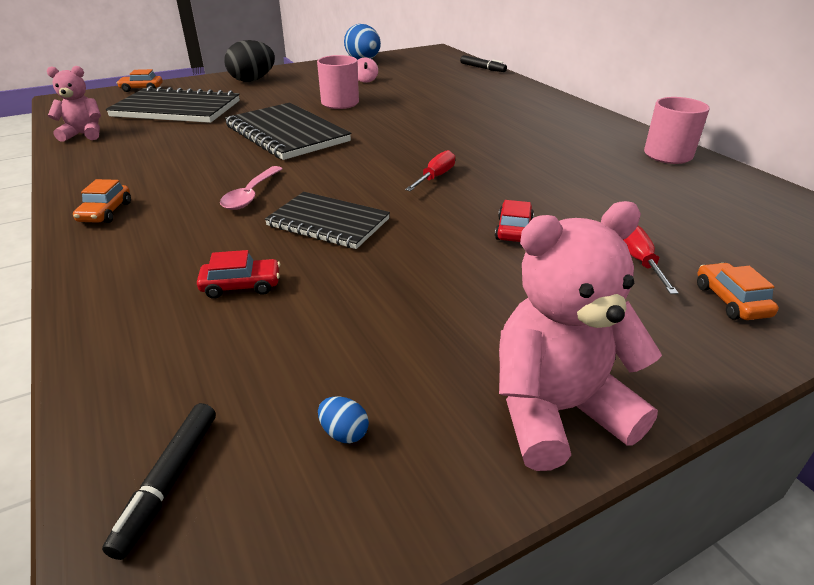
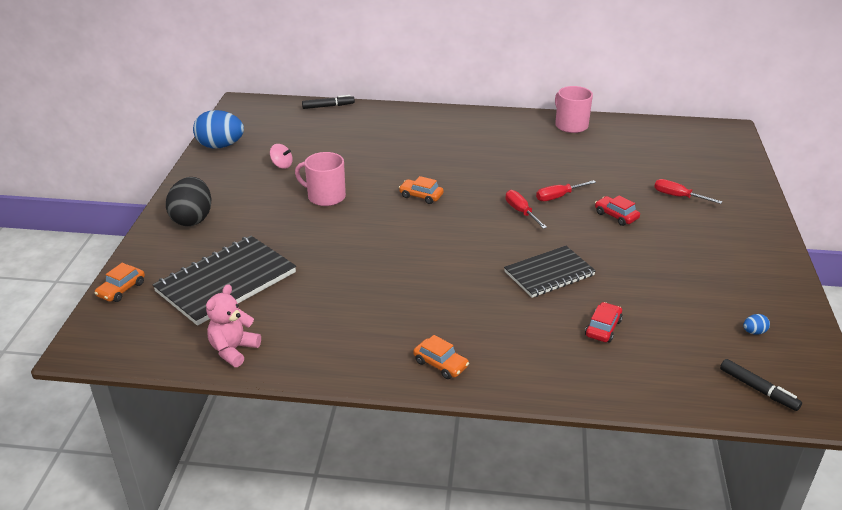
camera: 55 degrees left, 0 degrees up
pink spoon [220,166,282,210] -> none
black notebook [225,103,351,160] -> none
pink teddy bear [499,201,662,471] -> none
orange car [697,263,779,320] -> orange car moved to [399,176,444,204]
none -> red screwdriver [536,180,596,201]

